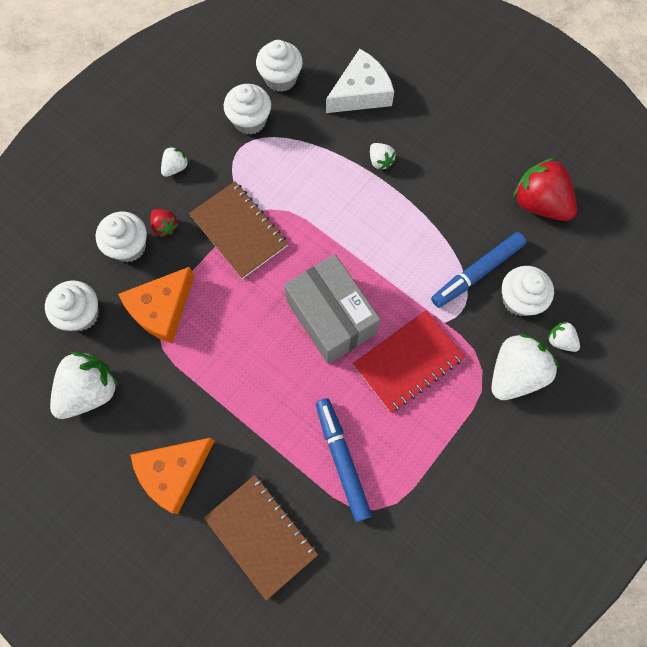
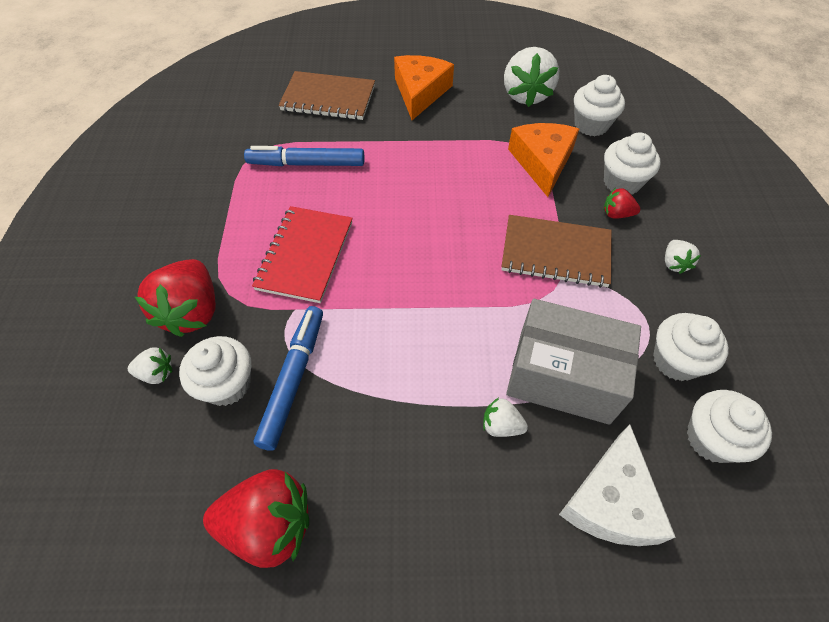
camera: 140 degrees right, 15 degrees down
grey box [284,254,380,364] -> grey box moved to [506,299,641,425]
blue marker [316,398,372,522] -> blue marker turned 150 degrees clockwise [244,146,365,166]
white strawberry [491,334,559,400] -> red strawberry [135,259,216,337]

